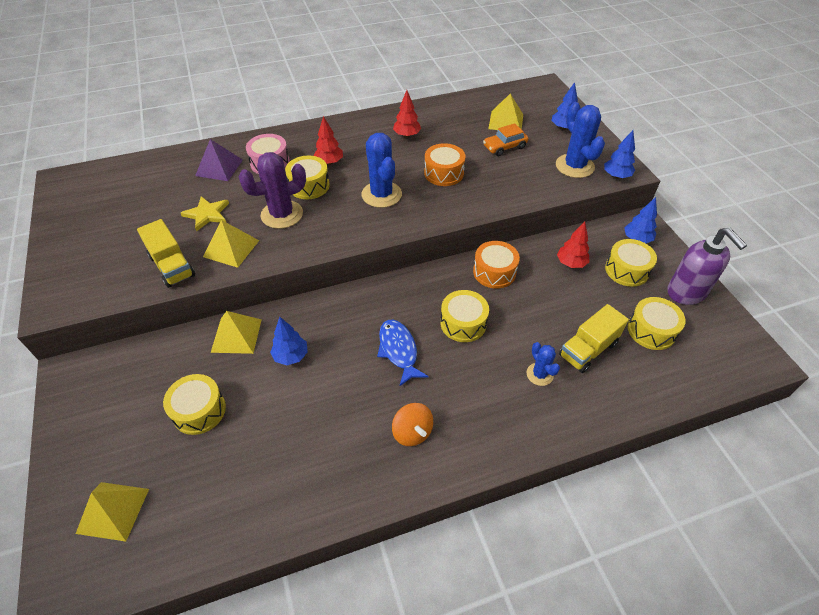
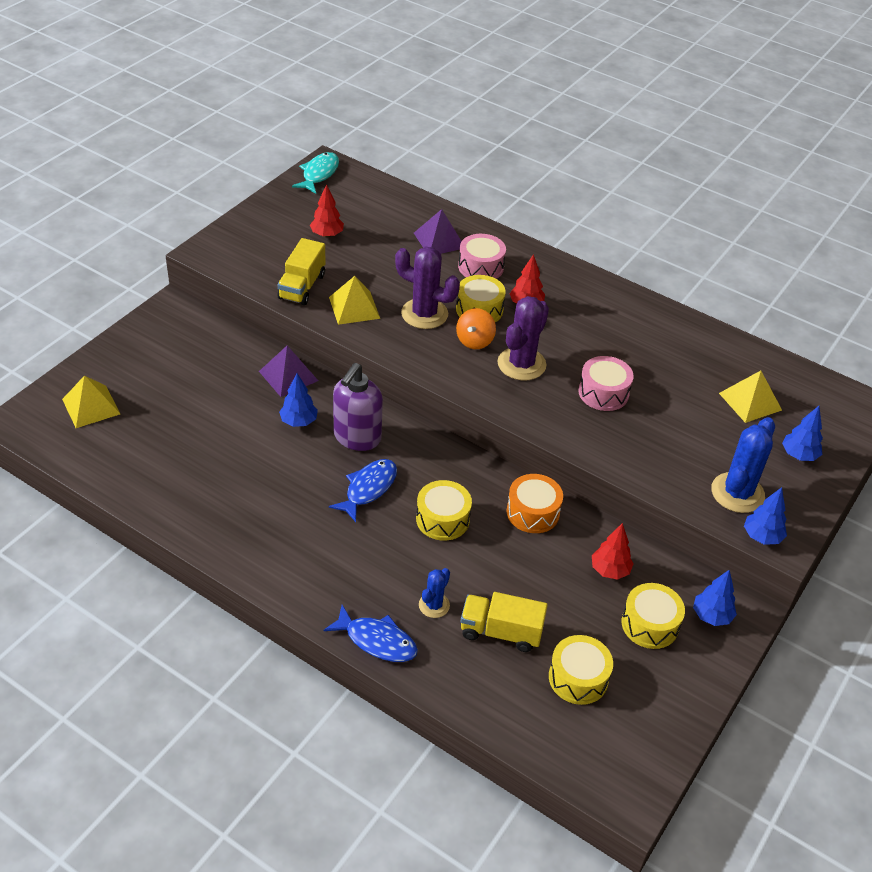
camera: 50 degrees right, 5 degrees down
yellow drum [163,374,226,435] -> none
yellow star [181,196,229,231] -> none
yellow pyramid [211,311,262,354] -> purple pyramid [259,345,318,397]
blue cactus [361,133,402,208] -> purple cactus [497,296,549,381]
orange spinning top [392,403,433,446] -> orange spinning top moved to [456,308,496,349]
red tree [393,90,421,138] -> red tree moved to [310,184,344,238]
orange drum [424,143,465,186] -> pink drum [579,356,634,411]
orange car [483,123,528,156] -> none
purple soap dispenser [668,228,747,305] -> purple soap dispenser moved to [333,363,383,451]
none -> turquoise fish [292,152,339,194]
none -> blue fish [323,605,418,662]

